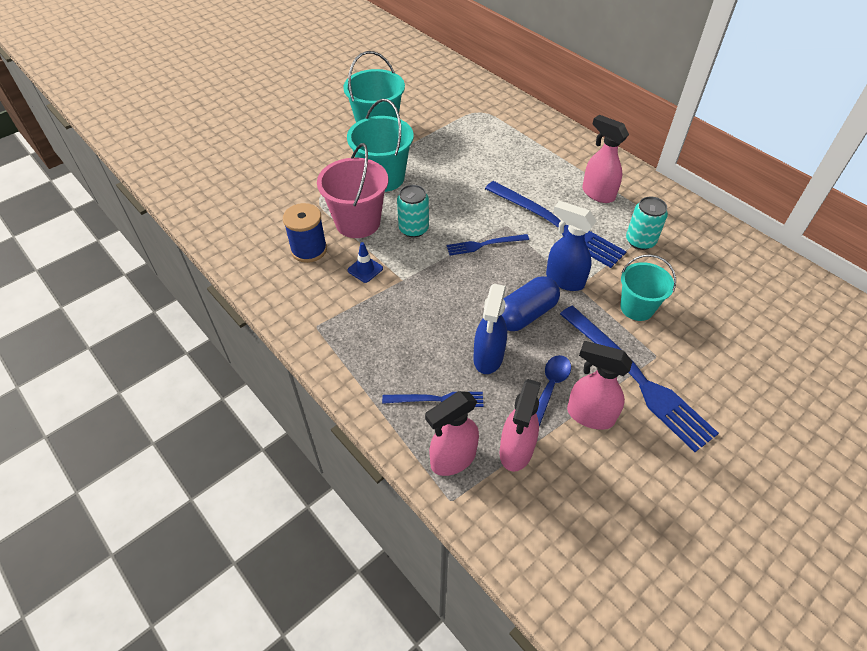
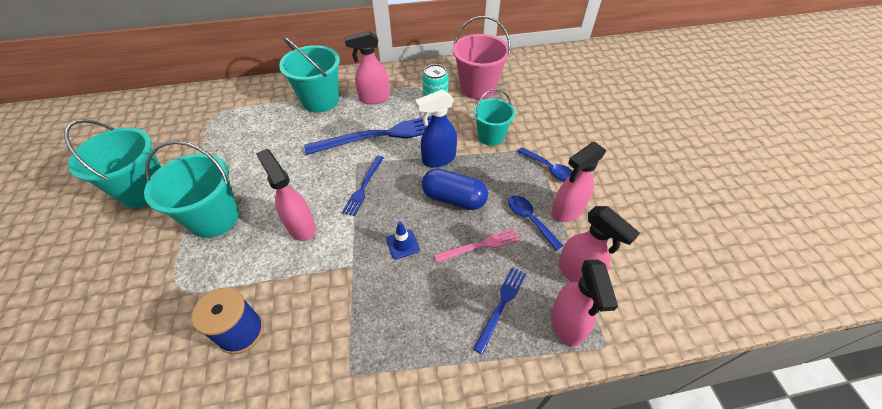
camera: 60 degrees left, 0 degrees up
pink bucket [317,143,388,238] -> pink bucket moved to [453,16,511,99]
blue traffic cone [348,242,383,283] -> blue traffic cone moved to [386,221,420,259]
turquoise can [397,185,429,238] -> pink spray bottle [256,149,316,241]
blue spray bottle [474,284,507,374] -> pink fork [434,228,520,263]
blue capsule [502,276,560,331] -> blue capsule turned 60 degrees counterclockwise [422,169,488,210]
blue fork [560,306,719,452] -> blue spoon [517,147,572,182]
none -> turquoise bucket [279,37,340,113]

